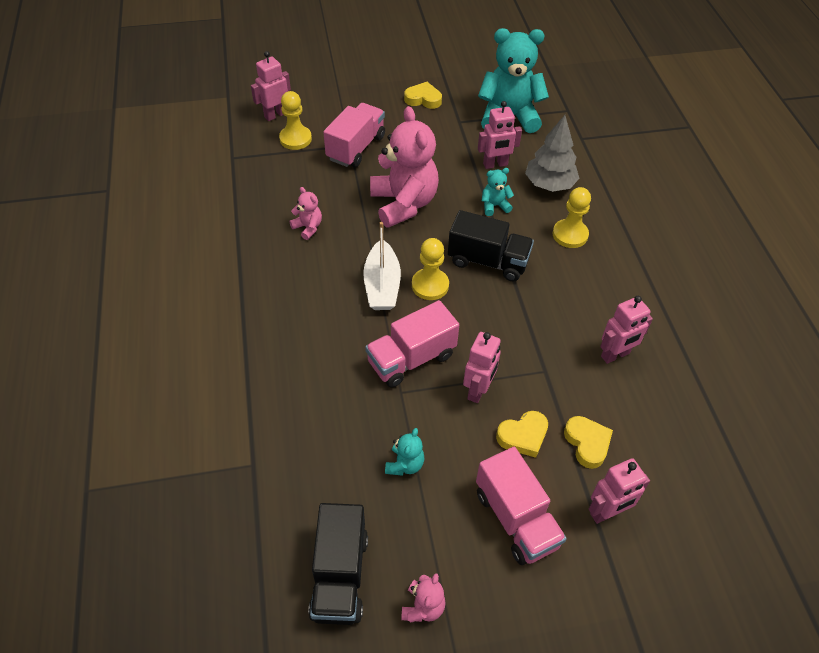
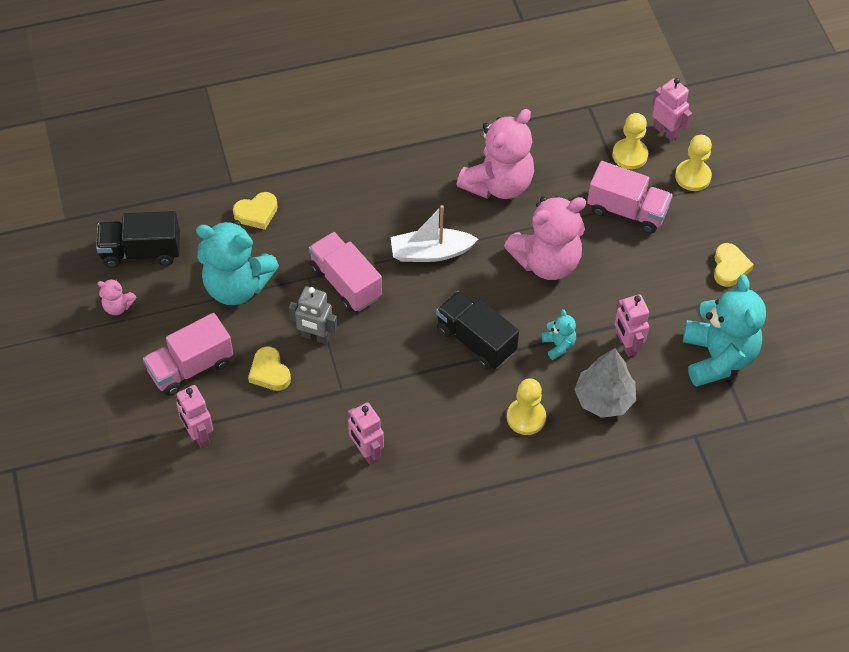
camera: 85 degrees right, 5 degrees up
pink teddy bear [290,187,322,240] -> pink teddy bear [456,109,534,199], size x2.27
turquoise teddy bear [385,428,424,476] -> turquoise teddy bear [196,220,279,305], size x2.27
yellow pawn [412,238,449,300] -> yellow pawn moved to [675,135,712,191]
black truck [448,210,534,281] -> black truck turned 120 degrees clockwise [436,291,519,370]
pink robot [463,332,501,403] -> grey robot [289,287,338,344]
yellow heart [564,416,613,469] -> yellow heart moved to [233,192,278,230]

